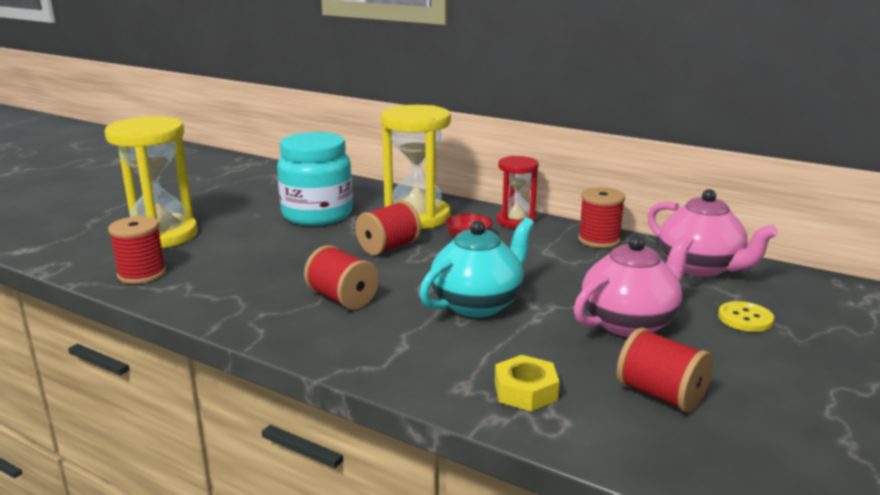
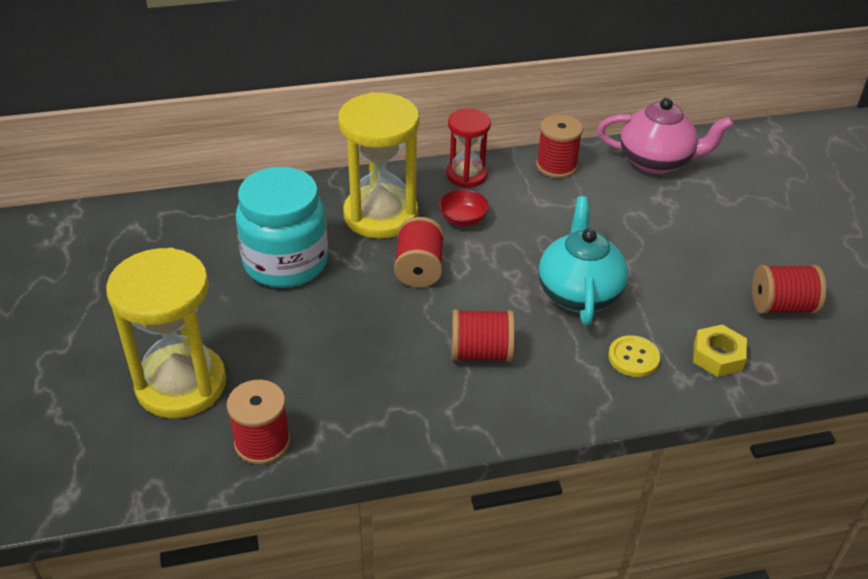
camera: 45 degrees left, 20 degrees up
pink teapot [573,234,693,337] -> none
yellow button [718,301,775,332] -> yellow button moved to [608,335,660,377]

